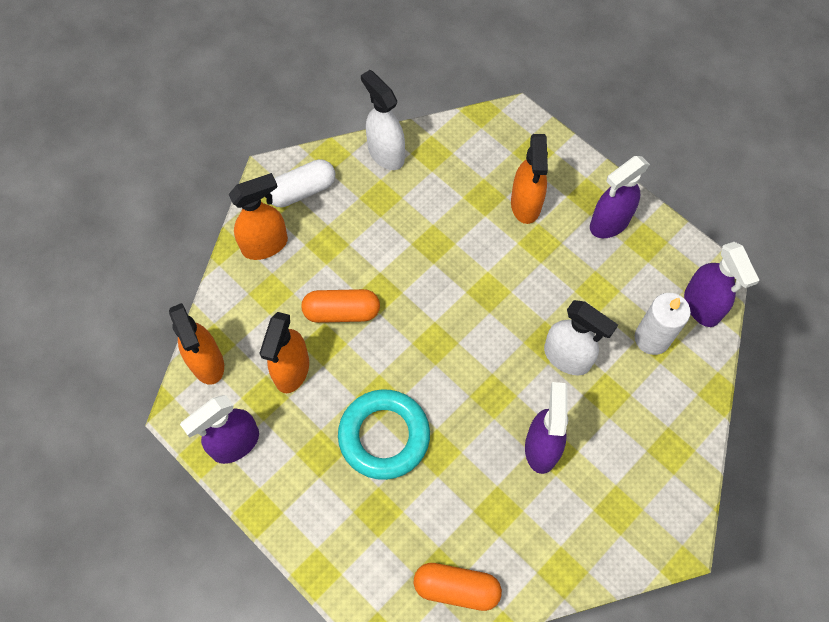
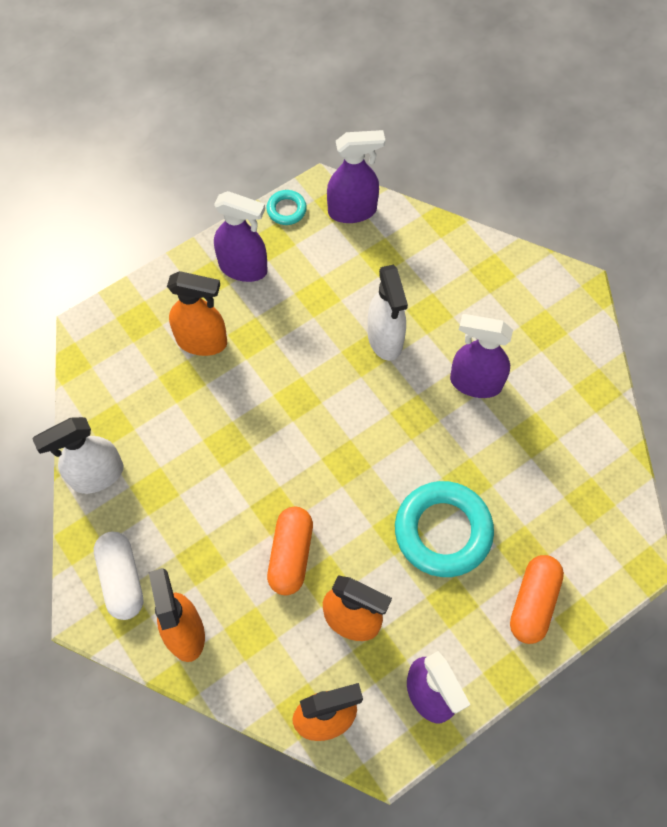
camera: 80 degrees left, 0 degrees up
orange capsule [414,563,502,611] -> orange capsule moved to [510,555,564,644]
white spray bottle [544,300,618,375] -> white spray bottle turned 120 degrees clockwise [368,265,408,361]
purple spray bottle [590,156,650,238] -> purple spray bottle turned 45 degrees counterclockwise [214,191,268,282]
white candle [635,293,691,355] -> none
none -> turquoise ring [267,190,307,225]

